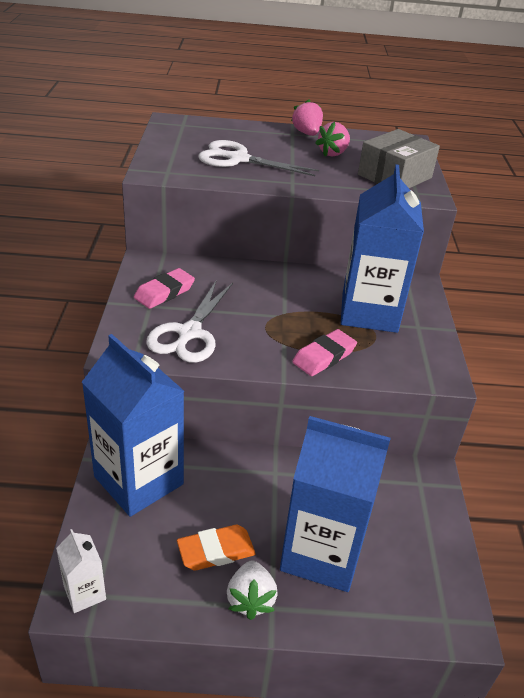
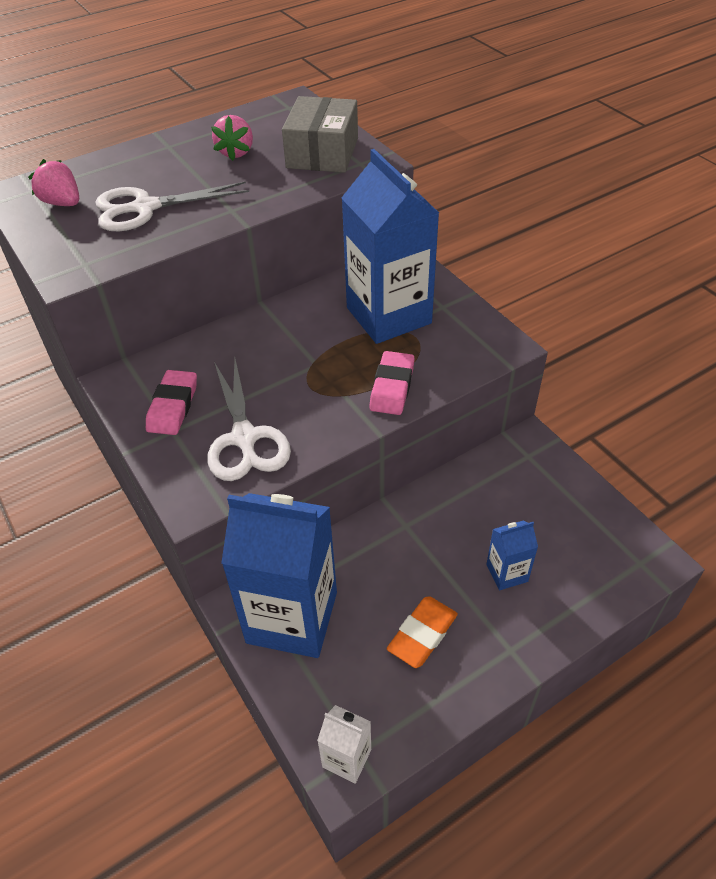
camera: 30 degrees left, 10 degrees up
white strawberry [227,560,278,620] -> none
blue carton [280,416,391,592] -> blue carton [486,521,538,590], size x0.44
pink strawberry [291,99,323,136] -> pink strawberry moved to [28,159,79,206]

